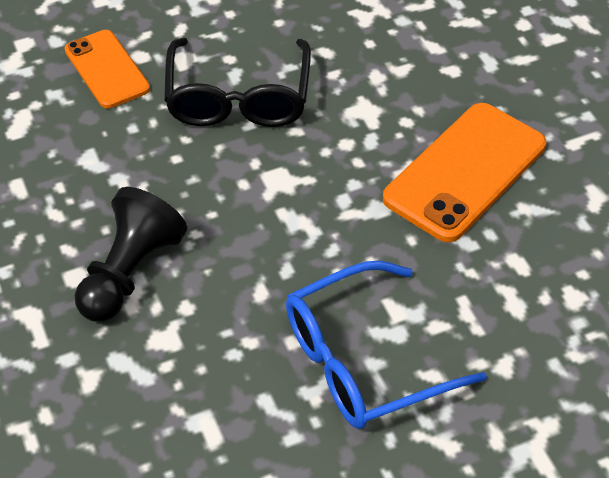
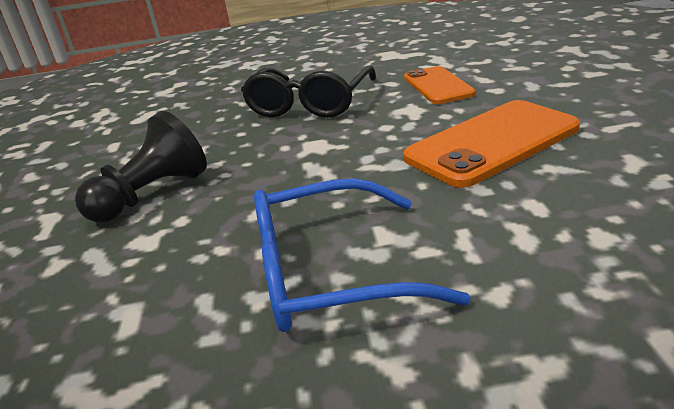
camera: 20 degrees right, 20 degrees down
orange phone [64,30,150,108] -> orange phone moved to [404,66,476,104]

